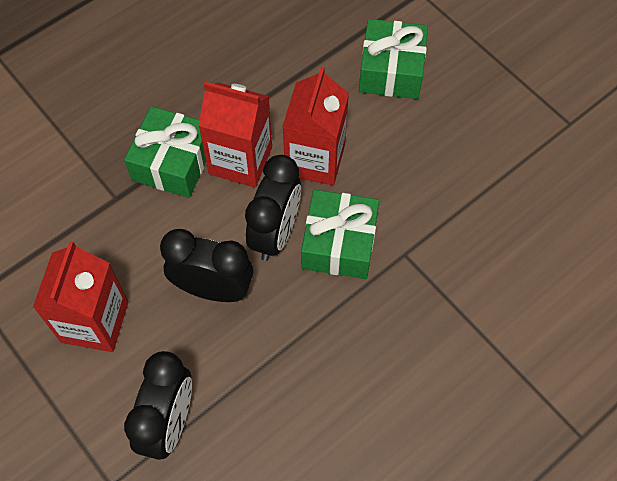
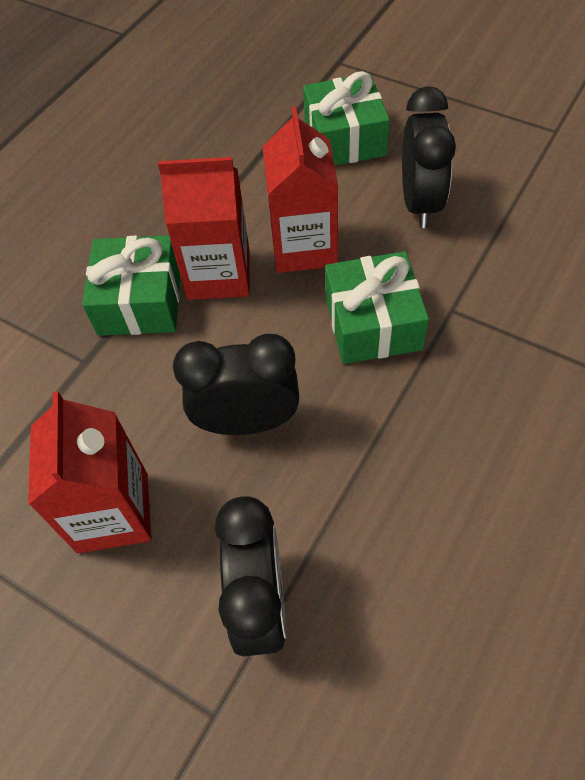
camera: 15 degrees left, 5 degrees down
black clock [245,155,301,261] -> black clock moved to [402,86,456,228]

